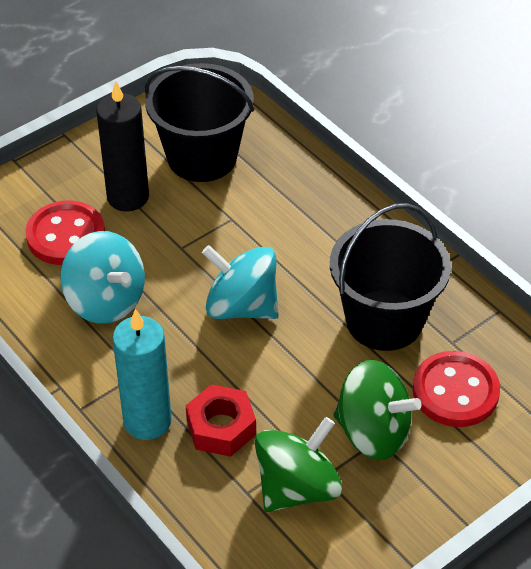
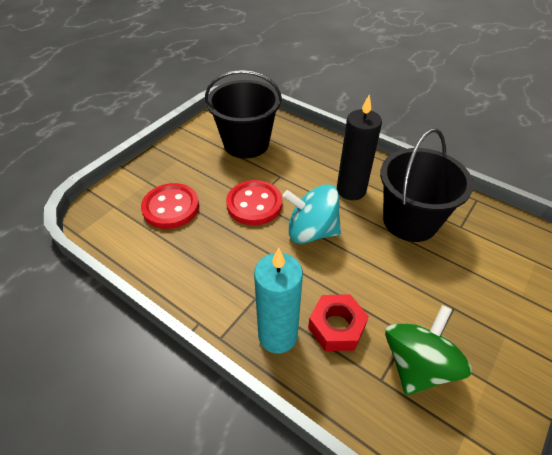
camera: 15 degrees left, 0 degrees up
turquoise spinning top [61,231,145,324] -> none
black candle [96,81,149,212] -> black candle moved to [337,95,382,200]
green spinning top [333,360,421,460] -> none
red button [413,351,500,427] -> red button moved to [226,180,282,225]

